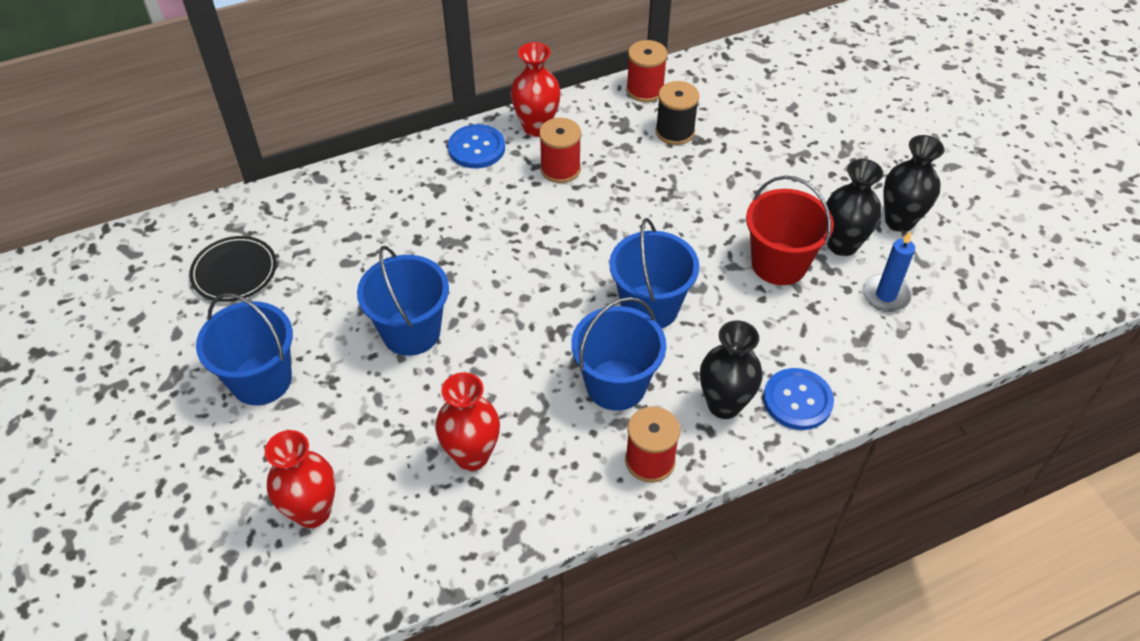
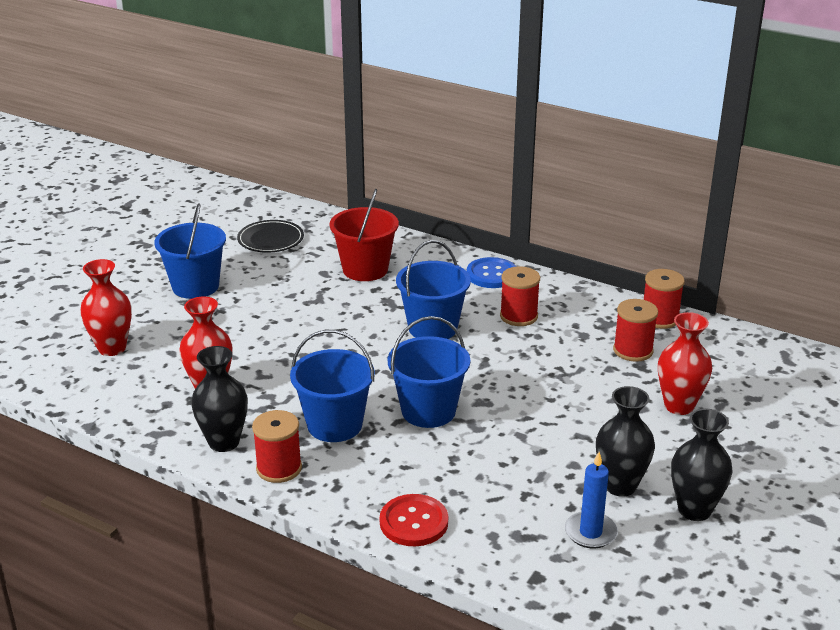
camera: 55 degrees right, 20 degrees down
blue bucket [357,246,449,356] -> blue bucket moved to [396,240,471,339]
red vase [511,42,561,137] -> red vase moved to [658,312,712,415]
black spool [655,81,699,145] -> red spool [613,299,658,362]
black vase [700,320,763,419] -> black vase moved to [191,346,248,452]
red bucket [746,176,834,285] -> red bucket moved to [330,189,399,281]
blue button [763,368,834,430] -> red button [380,494,448,546]

